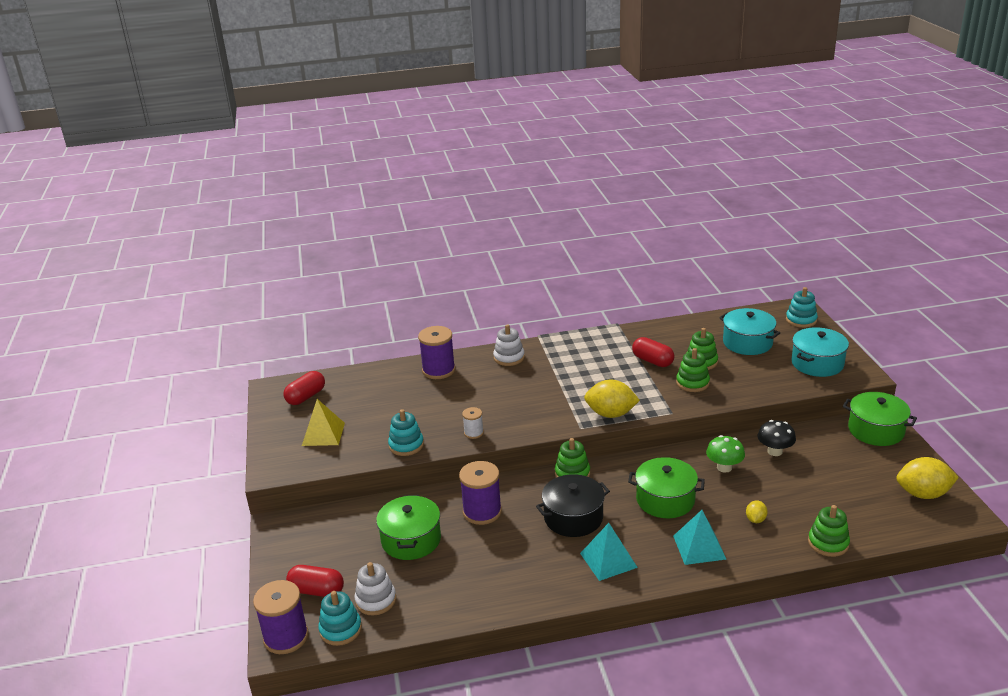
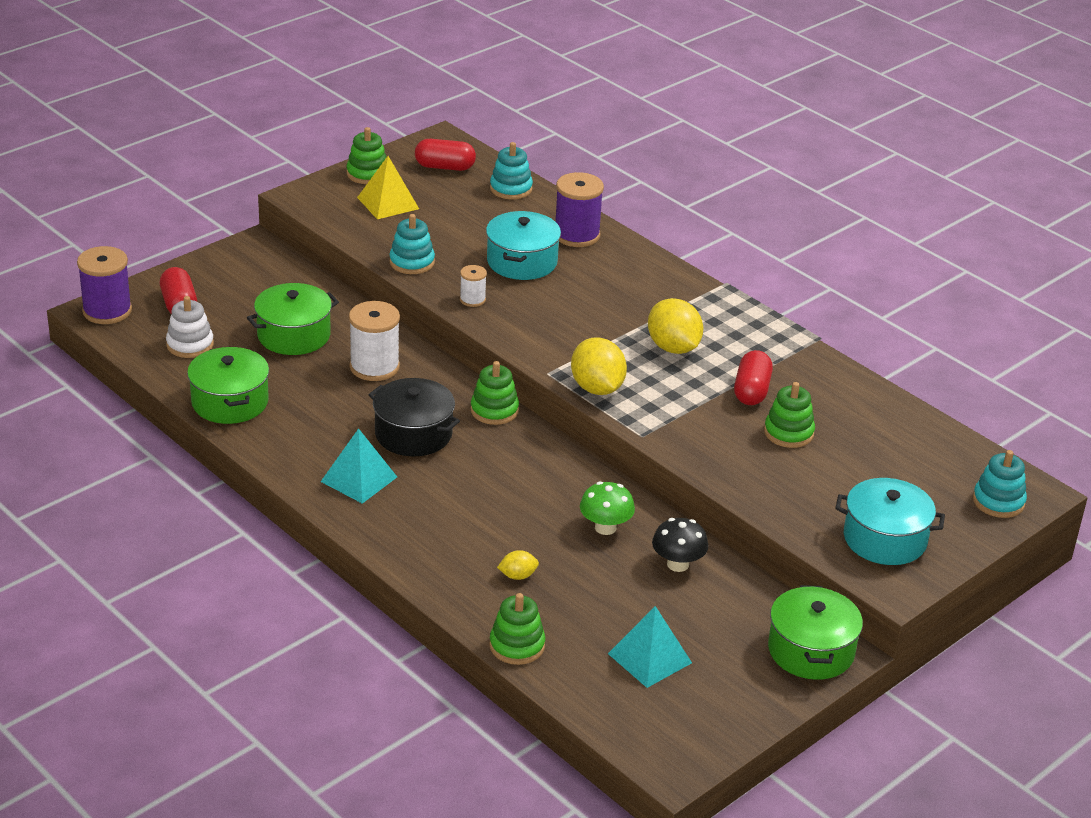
camera: 55 degrees right, 5 degrees up
turquoise stacking toy [318,591,362,646] -> turquoise stacking toy moved to [490,142,533,199]
purple spool [459,461,502,525] -> white spool [349,301,400,381]
white stacking toy [493,324,525,366] -> none
green pot [628,457,705,518] -> green pot moved to [187,347,269,424]
turquoise pyramid [673,510,726,565] -> turquoise pyramid moved to [608,606,692,688]
green stacking toy [676,348,710,392] -> green stacking toy moved to [346,127,386,184]
turquoise pot [719,308,780,355] -> turquoise pot moved to [486,211,561,280]
yellow lemon [896,457,959,499] -> yellow lemon moved to [648,298,704,354]

